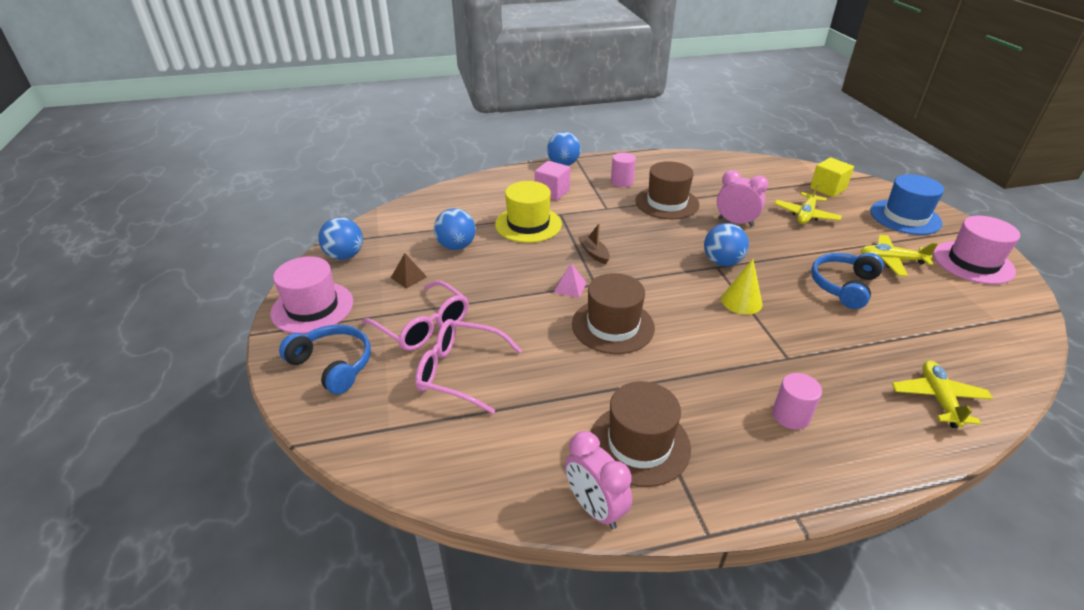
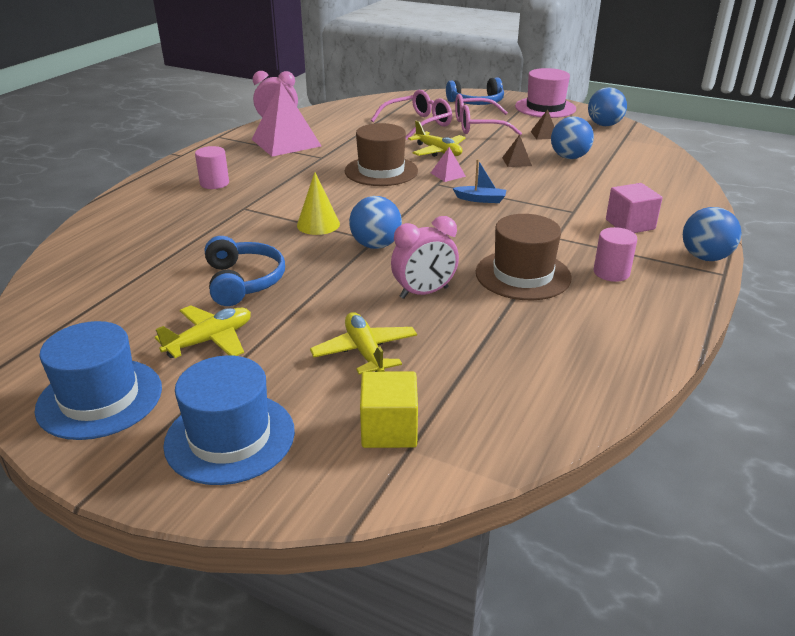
camera: 130 degrees right, 5 degrees down
yellow hat [495,181,562,243] -> none
brown boat [578,223,610,264] -> blue boat [453,159,506,203]
brown hat [591,381,691,487] -> pink pyramid [252,82,321,157]
yellow plane [892,360,993,428] -> yellow plane moved to [408,121,466,157]
pink hat [933,216,1020,284] -> blue hat [35,321,162,440]
none -> brown pyramid [502,135,532,167]

